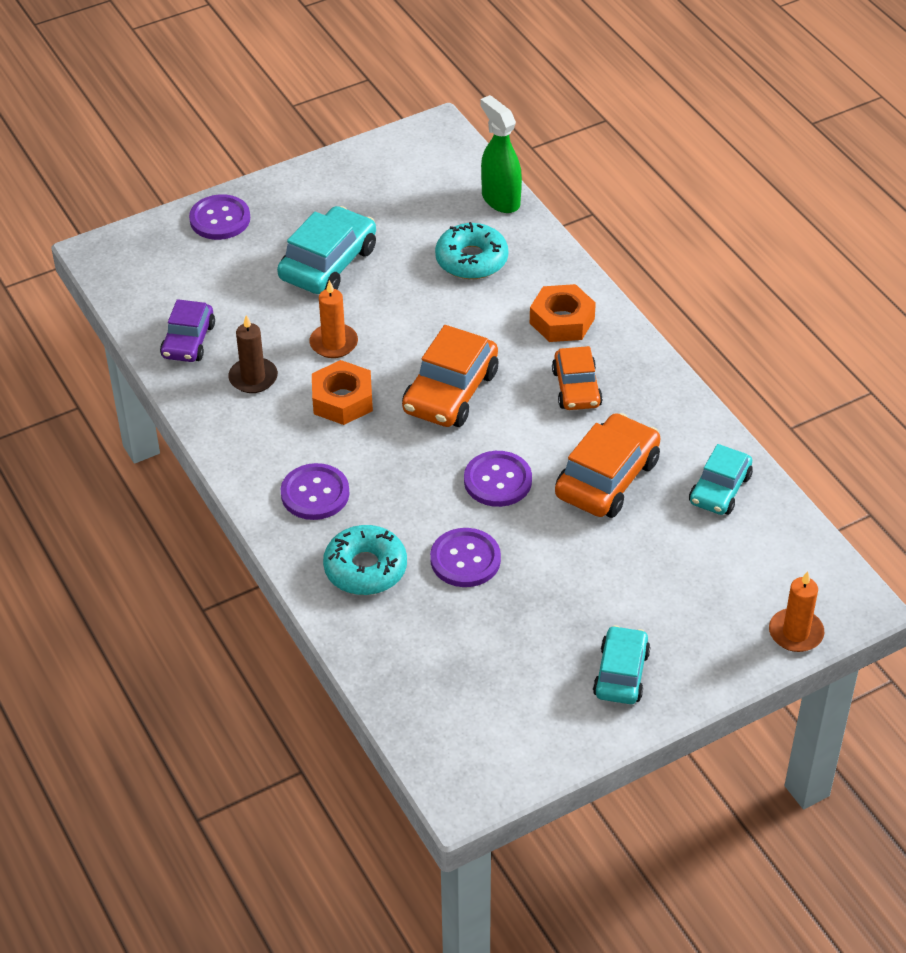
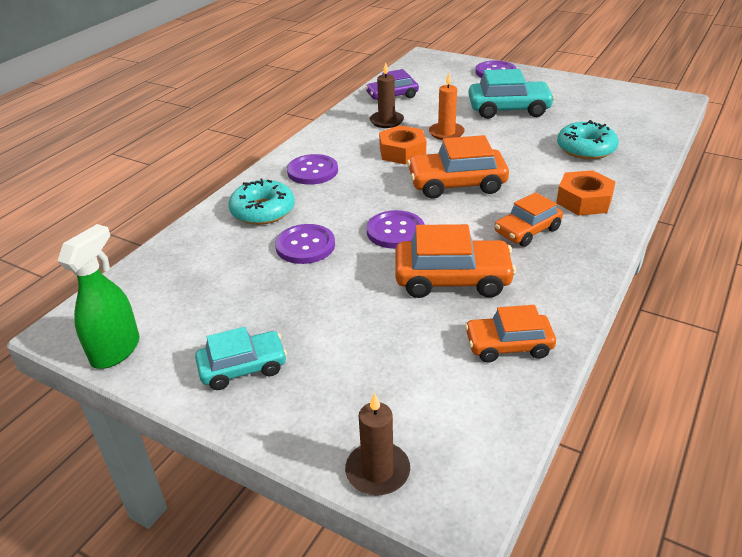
camera: 60 degrees right, 10 degrees down
green spray bottle [480,95,522,213] -> green spray bottle moved to [58,224,140,369]
turquoise car [689,444,753,515] -> orange car [465,305,556,363]
orange candle [769,571,824,652] -> brown candle [345,393,410,495]

